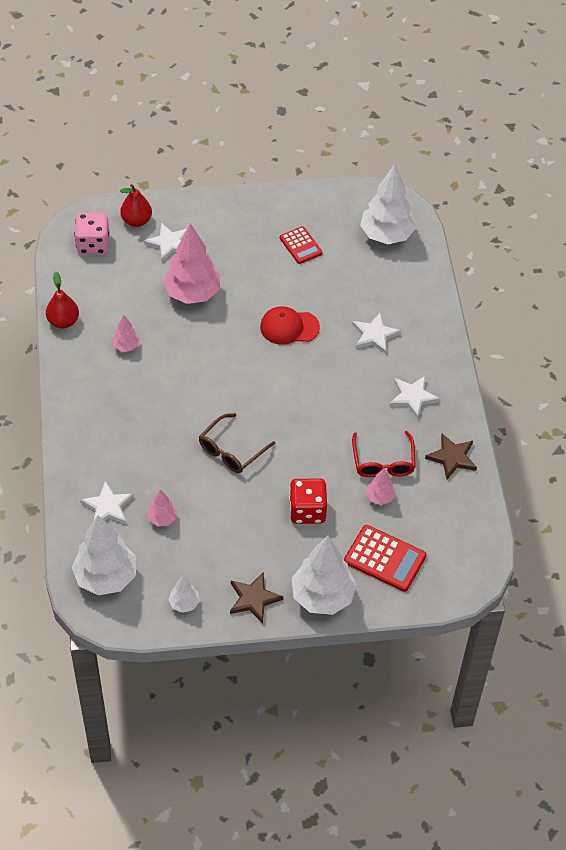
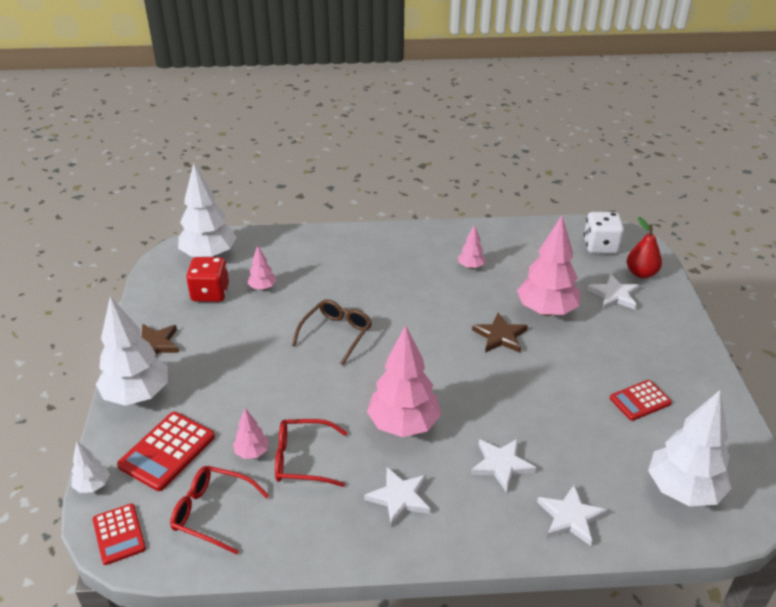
camera: 95 degrees right, 15 degrees down
red pear [46,272,79,329] -> none
pink dice [74,213,109,254] -> white dice [584,212,624,254]
white star [80,481,134,525] -> white star moved to [537,485,608,546]
white tree [168,576,199,613] -> white tree moved to [71,441,110,493]
brown glasses [199,413,275,473] -> brown glasses turned 75 degrees clockwise [292,299,372,365]
red cap [260,306,320,345] -> none
red dice [289,478,327,524] -> red dice moved to [186,257,229,302]
brown star [425,434,477,479] -> brown star moved to [472,313,528,352]
none -> red calculator [93,503,146,565]
none -> red glasses [170,466,269,555]
none -> pink tree [367,325,441,437]

